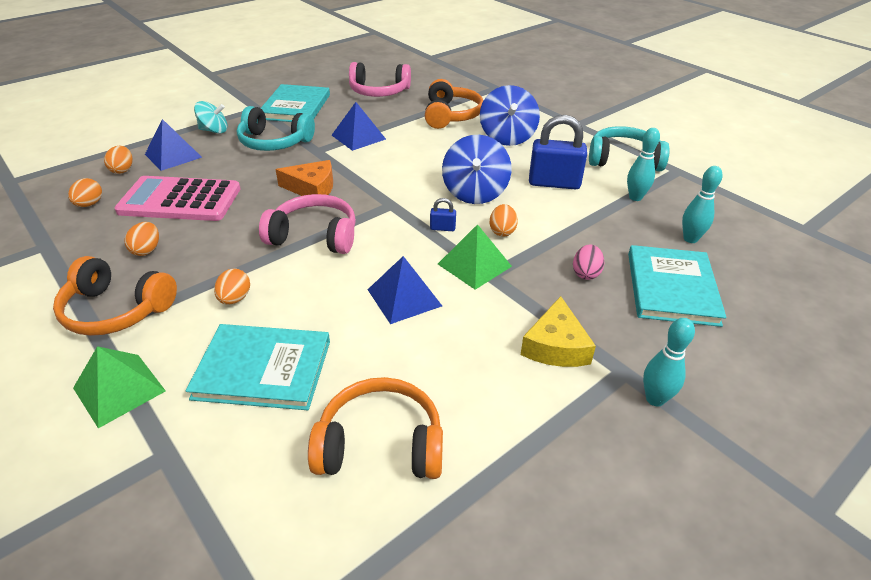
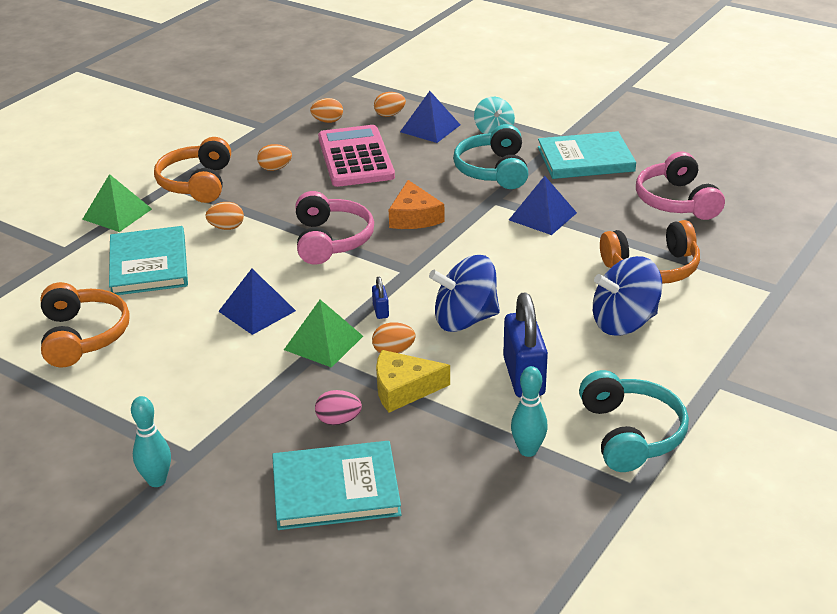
camera: 75 degrees right, 5 degrees down
yellow cheese [521,296,596,367] -> yellow cheese moved to [376,350,450,413]
turquoise bowling pin [682,166,722,243] -> none

